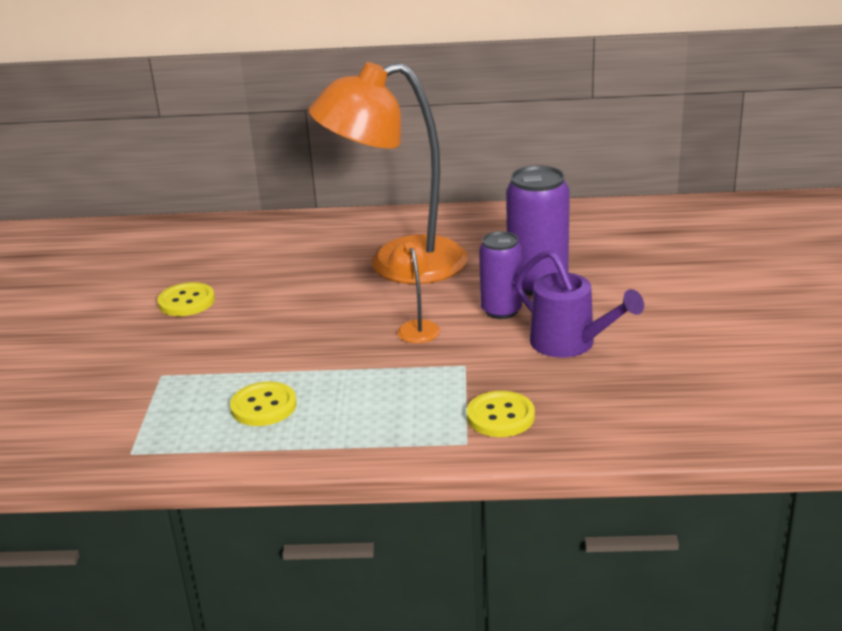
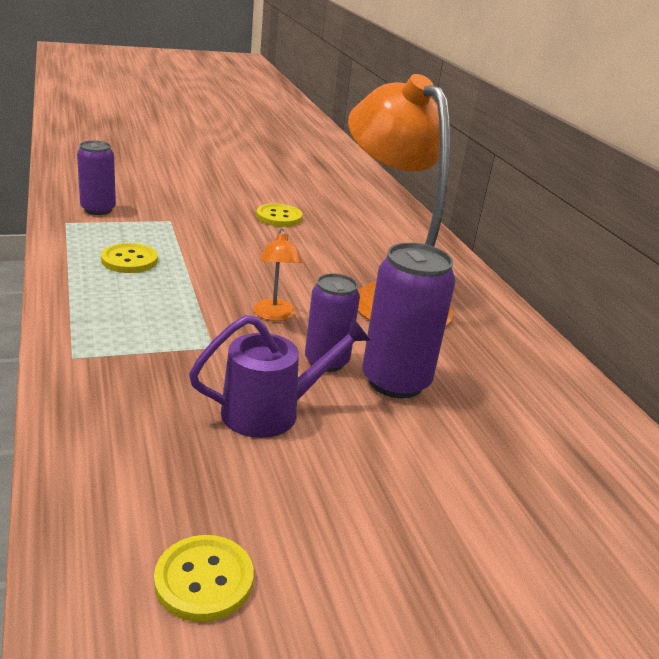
camera: 65 degrees right, 0 degrees up
orange lamp [388,242,440,343] -> orange lamp turned 120 degrees clockwise [253,229,302,321]
yellow button [467,391,535,437] -> yellow button moved to [154,535,254,622]
purple watering can [515,250,644,358] -> purple watering can turned 135 degrees counterclockwise [189,315,371,438]
none -> purple can [77,140,116,215]

